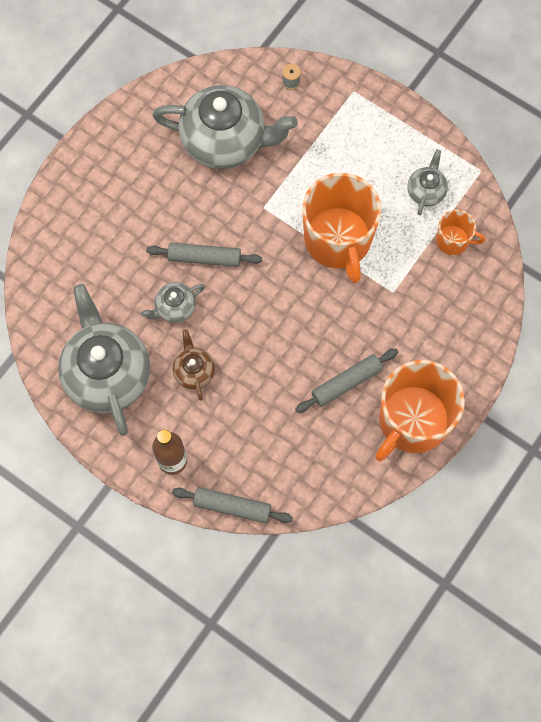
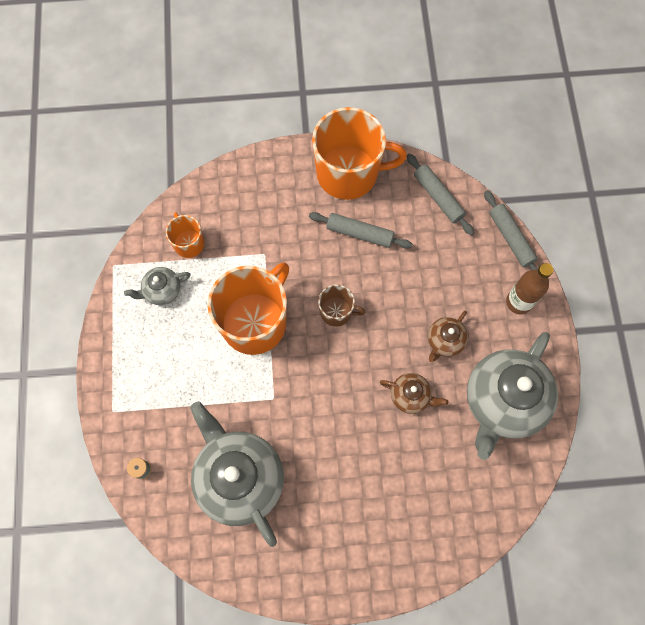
camera: 130 degrees left, 0 degrees up
grey teapot [141,282,205,323] -> brown teapot [380,373,448,414]
grey rolling pin [146,243,262,267] -> grey rolling pin moved to [407,154,474,235]
none -> brown mug [318,284,365,327]

